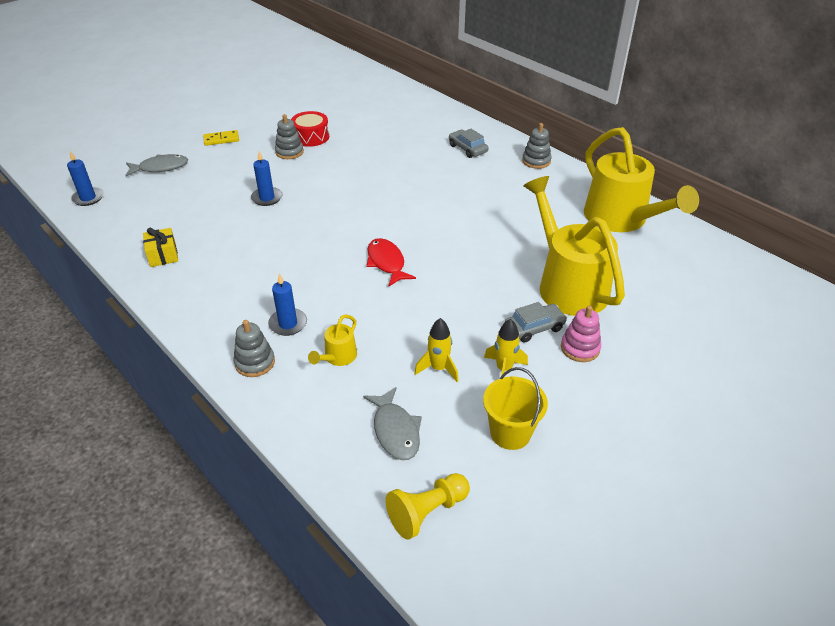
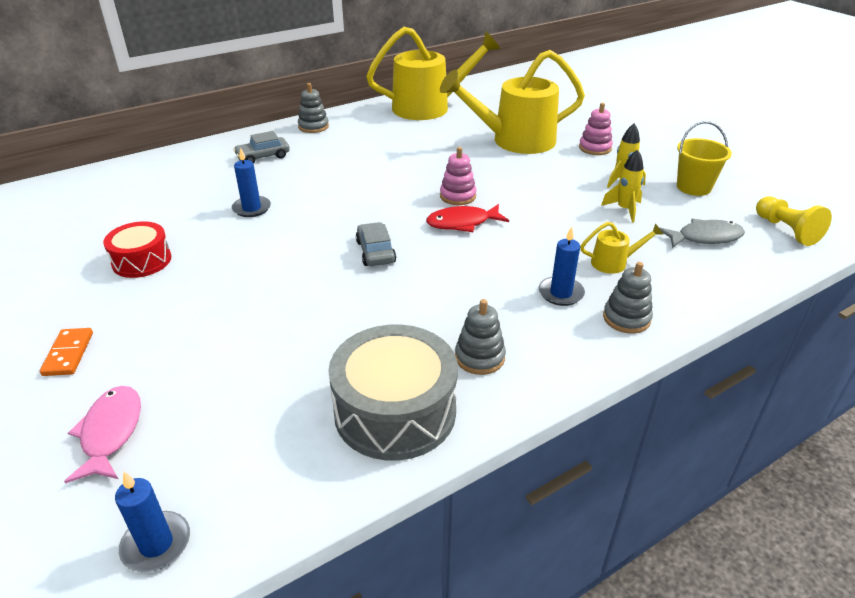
camera: 80 degrees left, 5 degrees down
grey fish [125,154,188,176] -> pink fish [64,386,141,483]
yellow gift [143,227,178,267] -> grey drum [328,325,458,461]
yellow domino [203,130,239,146] -> orange domino [40,328,93,376]
blue candle [251,151,283,206] -> blue candle moved to [232,148,271,217]
grey stacking toy [275,114,304,159] -> grey stacking toy moved to [455,299,506,375]
yellow watering can [308,314,357,366] -> yellow watering can turned 45 degrees counterclockwise [580,222,663,274]
grey car [505,302,567,343] -> grey car moved to [356,222,396,266]
none -> pink stacking toy [440,147,476,205]

